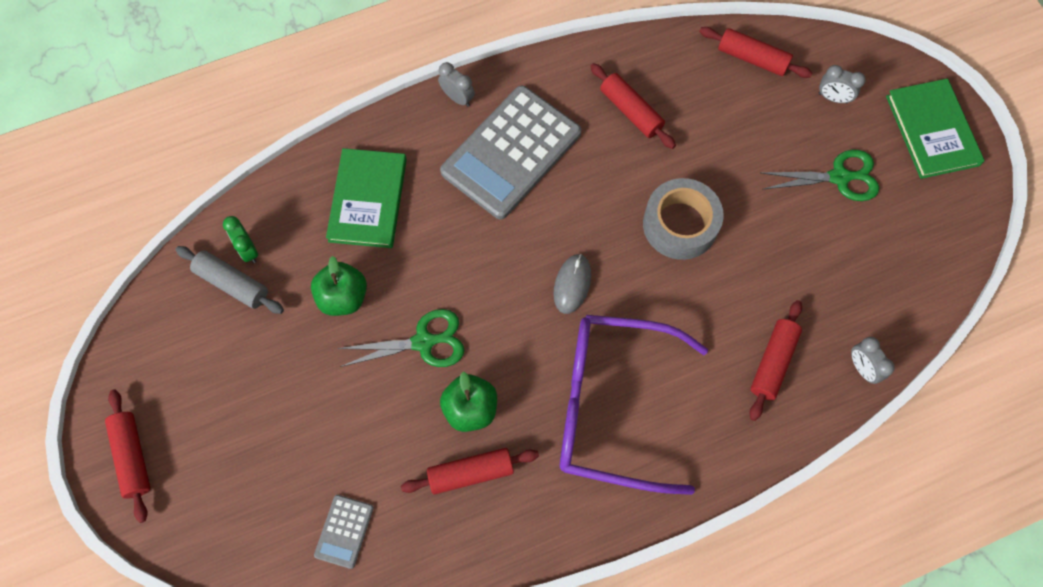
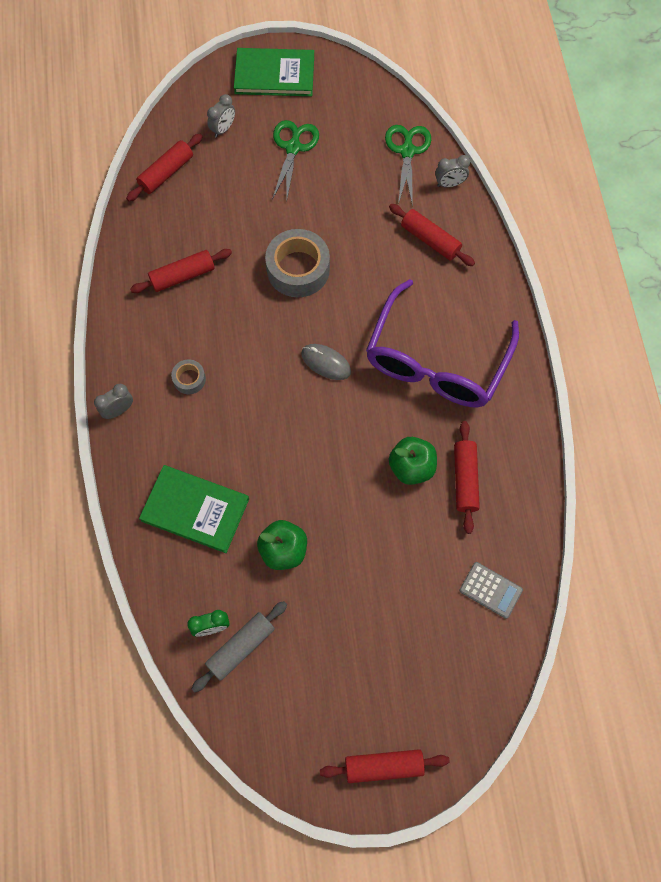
camera: 75 degrees left, 0 degrees up
green scissors [337,309,464,367] -> green scissors moved to [385,125,431,207]
grey calculator [440,86,581,220] -> grey tape [171,359,206,394]

